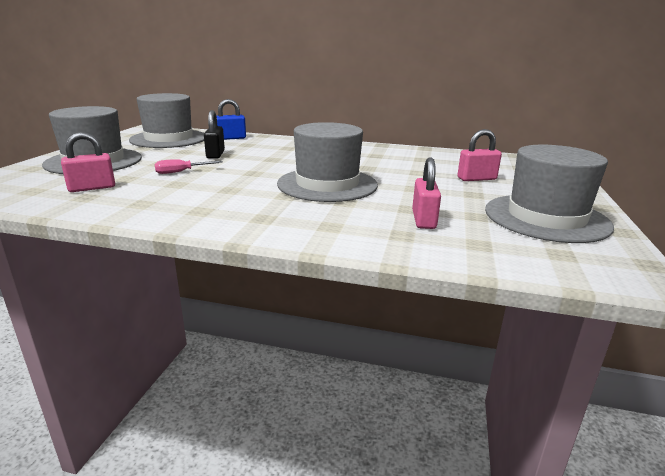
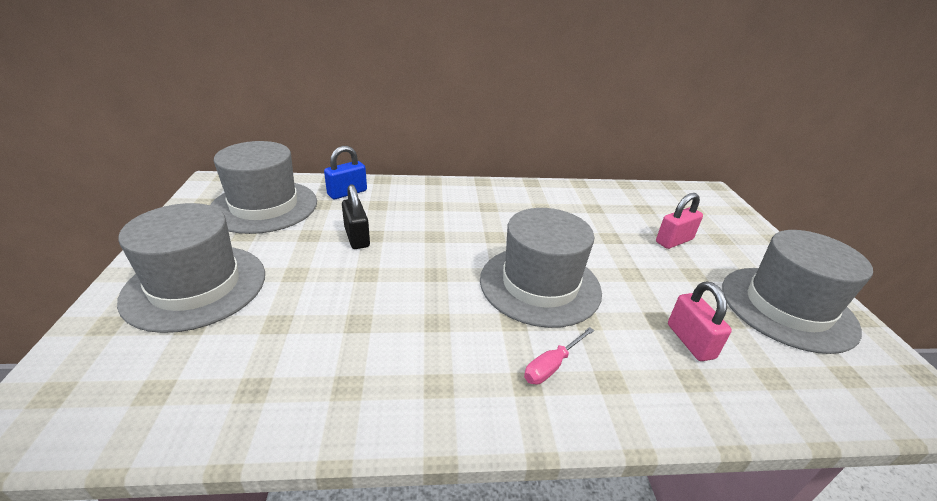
camera: 20 degrees left, 10 degrees up
pink padlock [61,132,115,192] -> none
pink screwdriver [155,159,222,174] -> pink screwdriver moved to [524,327,594,385]

